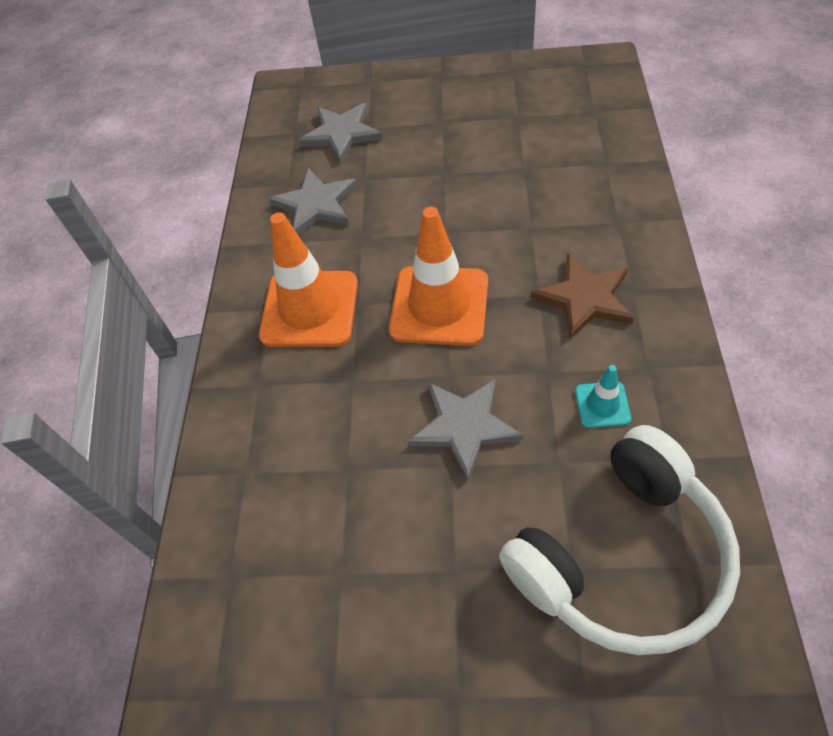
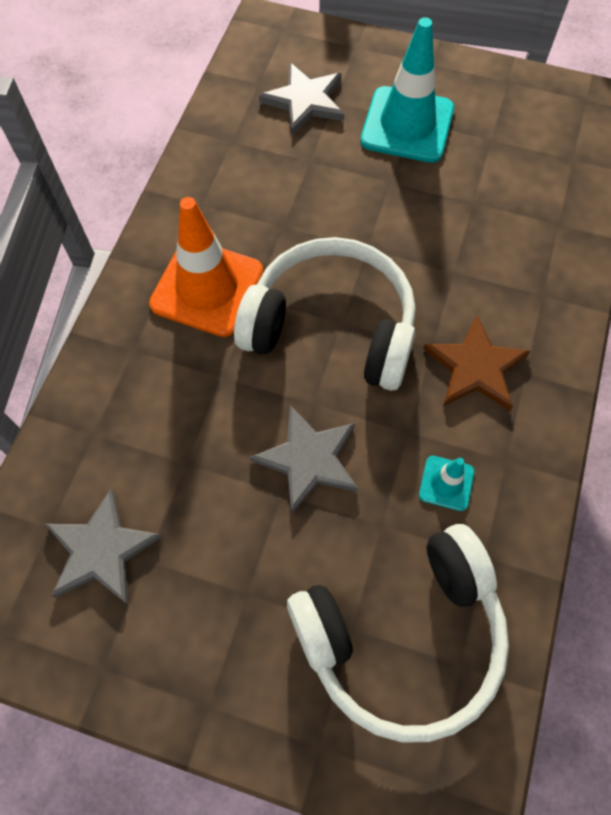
camera: 10 degrees right, 10 degrees up
grey star [269,168,357,235] -> grey star moved to [45,488,163,604]
orange traffic cone [389,207,488,346] -> white headphones [234,237,416,391]
none -> turquoise traffic cone [360,17,454,163]

